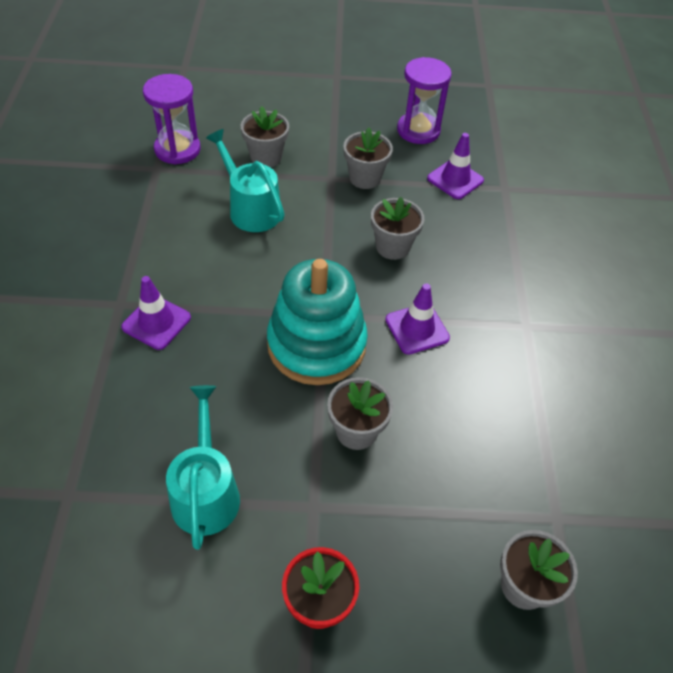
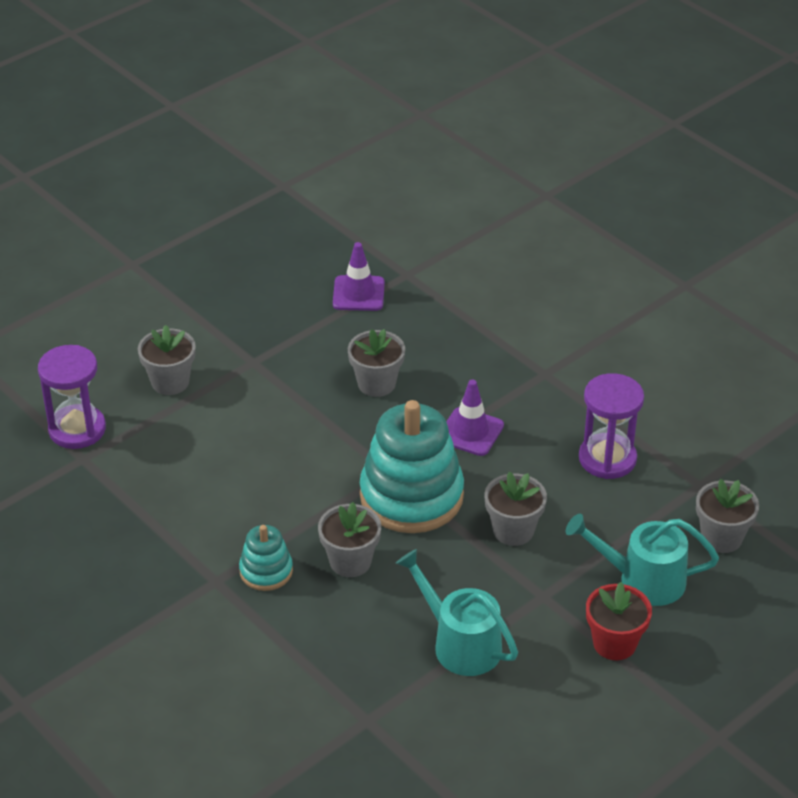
camera: 40 degrees left, 10 degrees down
purple traffic cone [121,276,191,350] -> turquoise stacking toy [239,525,293,591]
turquoise watering can [206,129,285,232] -> turquoise watering can moved to [566,514,719,606]
grey flower pot [343,127,393,189] -> grey flower pot moved to [318,502,381,577]
purple hourglass [397,57,452,144] -> purple hourglass moved to [579,373,644,479]

